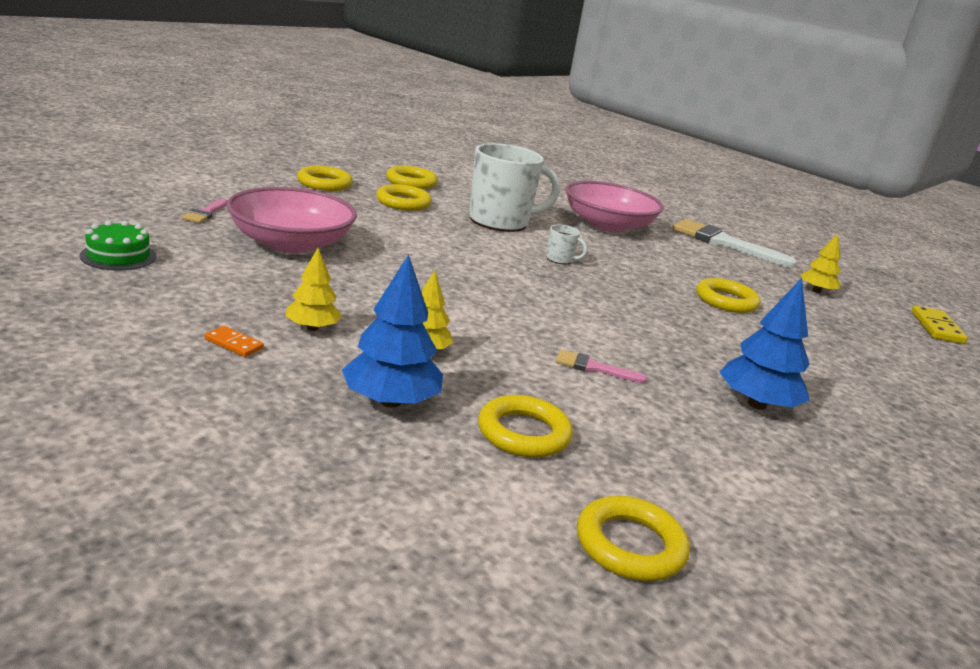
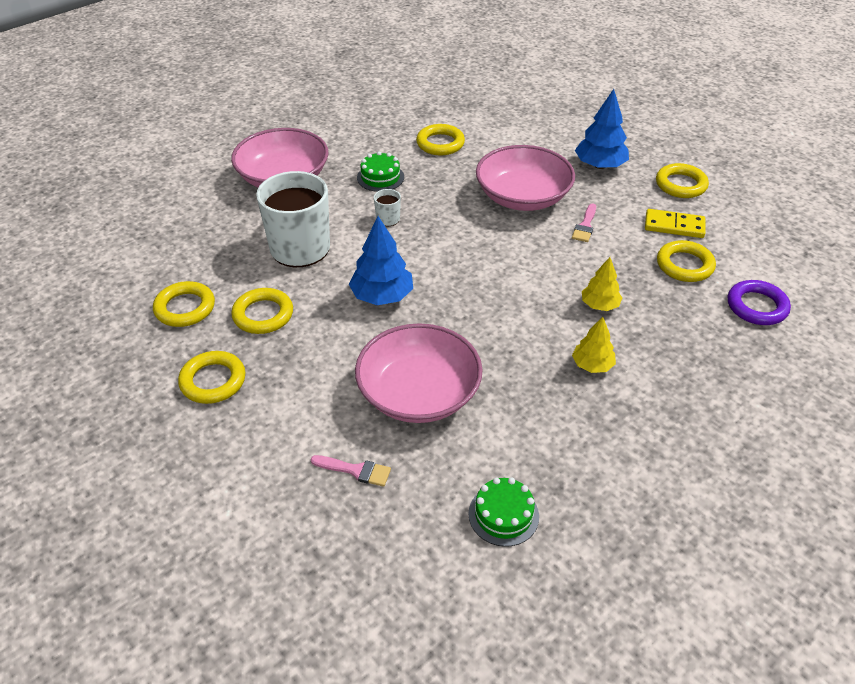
camera: 80 degrees left, 20 degrees up
orange domino [205,326,264,357] -> none
blue tree [342,254,443,407] -> blue tree moved to [349,216,413,305]
yellow ring [577,496,690,581] -> yellow ring moved to [656,163,709,198]
white brush [672,219,797,268] -> none
yellow tree [801,234,841,293] -> none
yellow domino [911,305,968,344] -> yellow domino moved to [645,209,705,238]
none -> green cake [357,151,404,192]
none -> pink bowl [476,145,575,211]
none -> purple ring [728,280,791,325]

